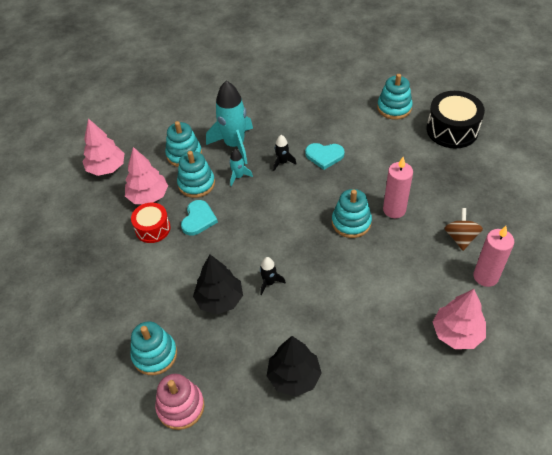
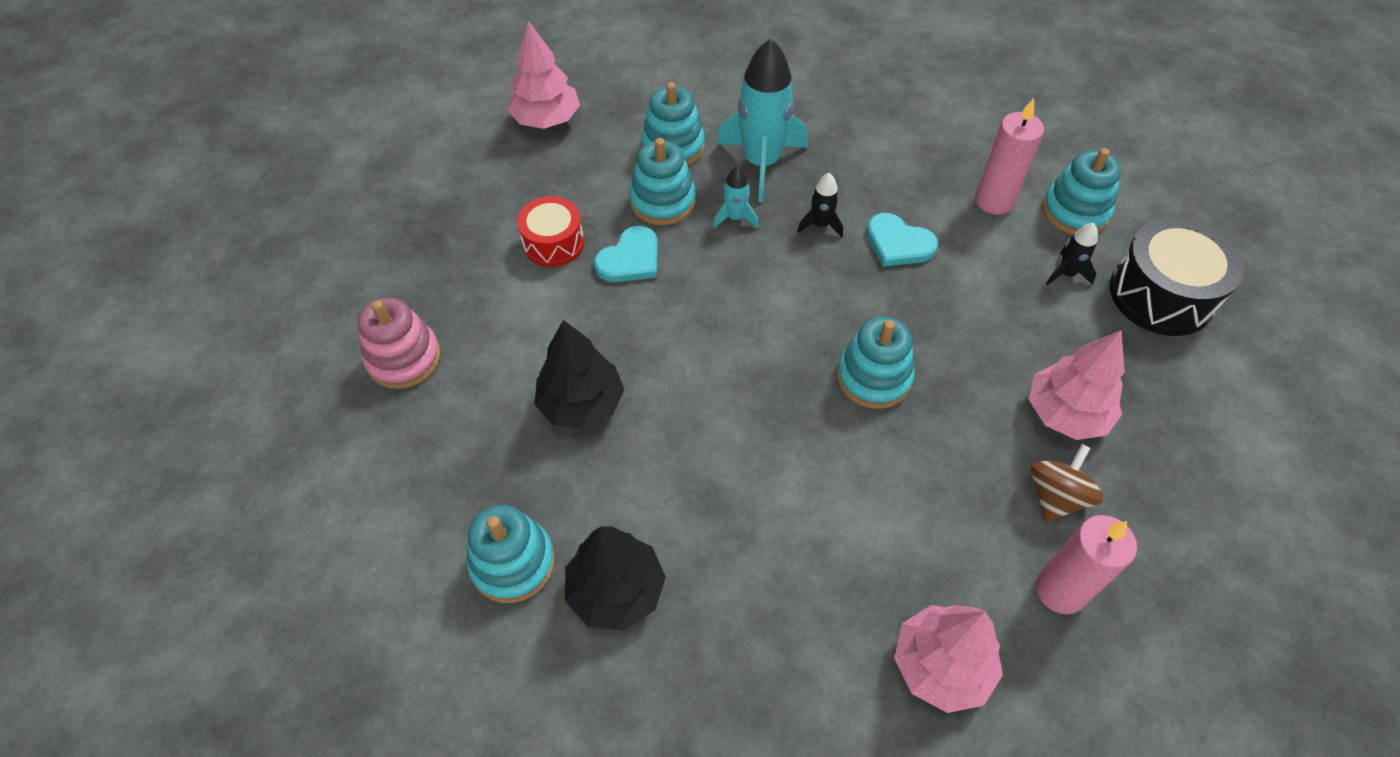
camera: 25 degrees right, 5 degrees up
pink tree [125,147,168,204] -> pink tree moved to [1029,330,1125,440]
turquoise stacking toy [130,321,177,375] -> turquoise stacking toy moved to [467,505,555,603]
pink stacking toy [155,374,204,430] -> pink stacking toy moved to [358,297,441,389]
black rocket [260,257,286,295] -> black rocket moved to [1046,223,1098,285]
pink candle [383,157,413,218] -> pink candle moved to [975,98,1044,215]

